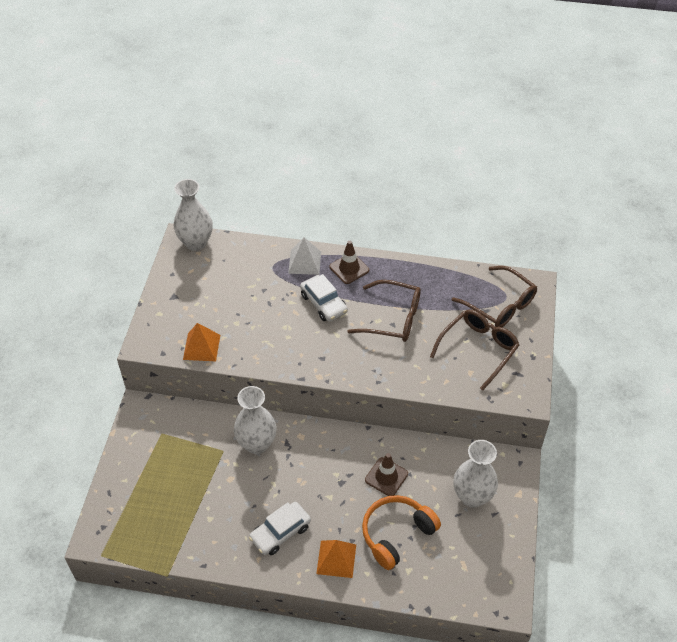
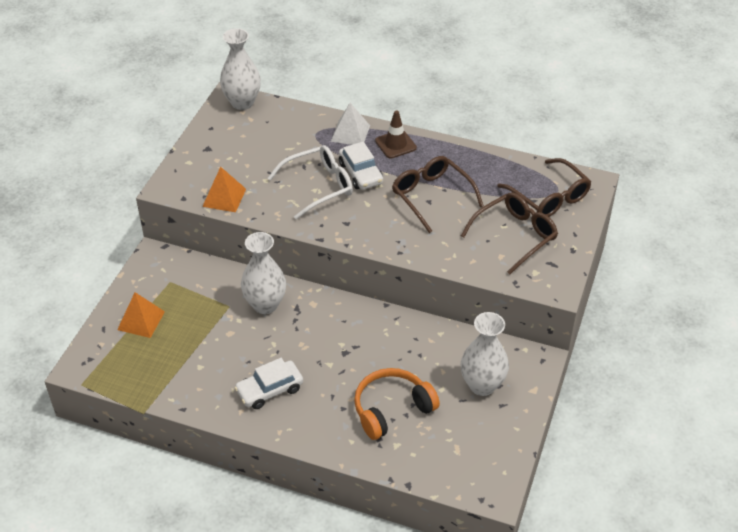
camera: 10 degrees right, 5 degrees down
orange pyramid [316,540,356,578] -> orange pyramid moved to [117,292,165,338]
brown glasses [347,280,421,342] -> brown glasses turned 150 degrees counterclockwise [392,156,484,233]
brown traffic cone [365,453,408,496] -> none
none -> white glasses [268,145,353,219]

